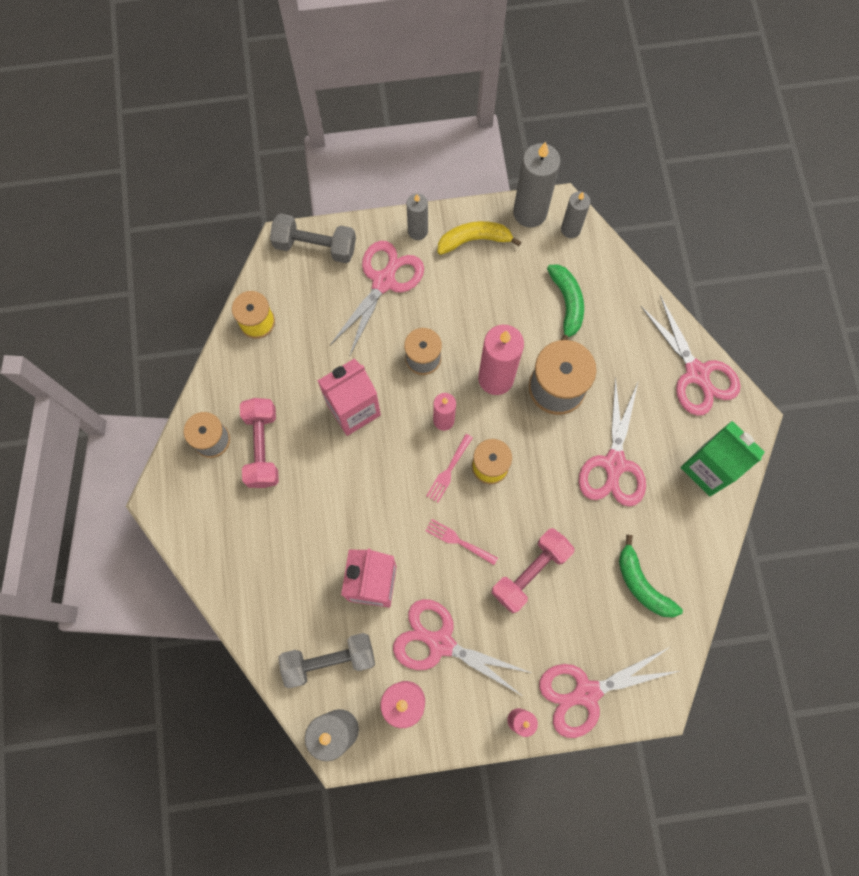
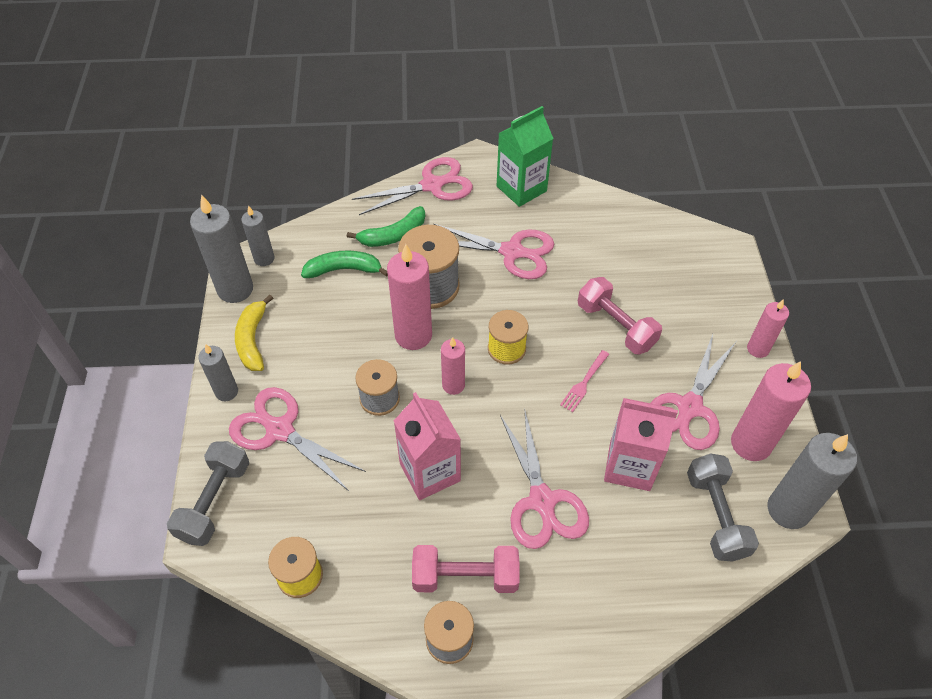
camera: 85 degrees left, 20 degrees down
pink fork [426,434,473,503] -> none
pink scissors [539,647,679,738] -> pink scissors moved to [500,408,589,549]
green banana [619,535,683,617] -> green banana moved to [347,206,425,247]

